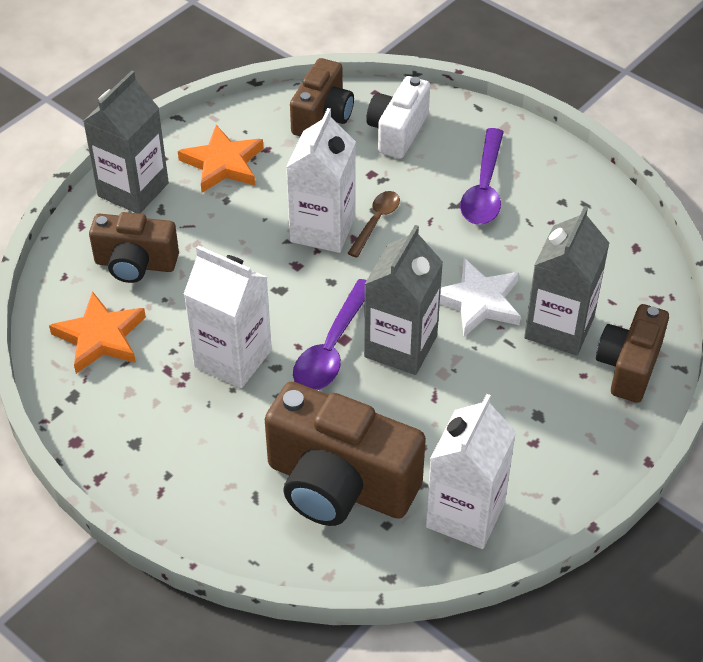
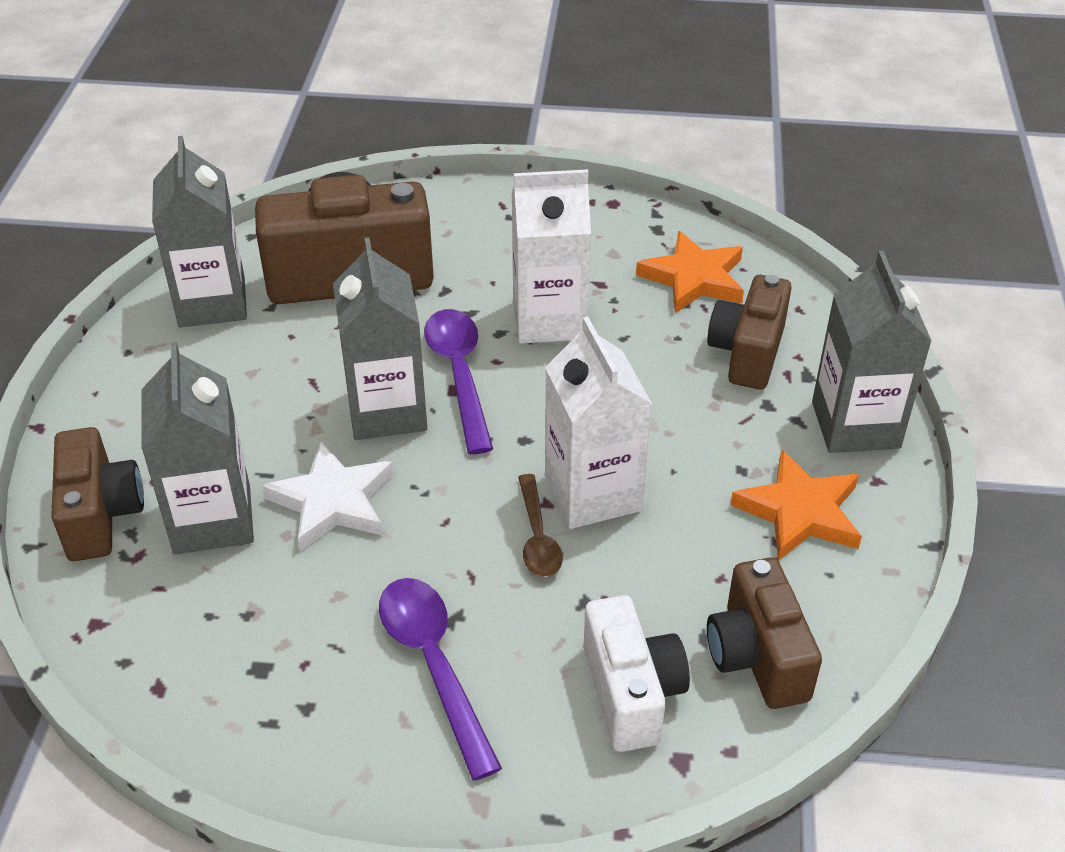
camera: 145 degrees right, 5 degrees down
brown camera [89,212,179,283] -> brown camera turned 45 degrees counterclockwise [707,275,792,390]
white carton [426,394,516,549] -> grey carton [152,136,247,327]

